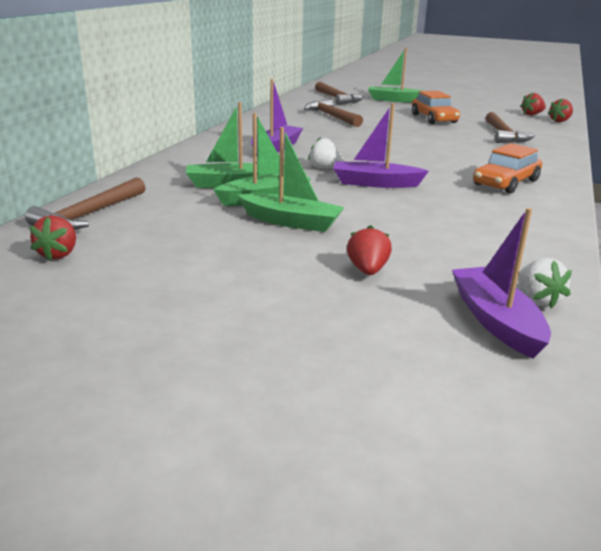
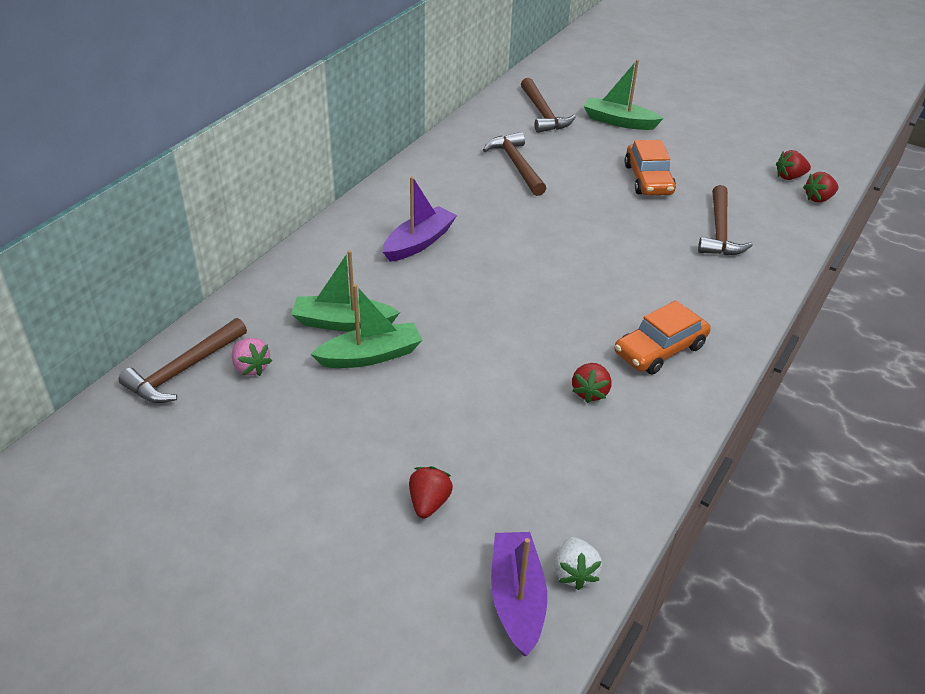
camera: 10 degrees right, 15 degrees up
red strawberry [30,215,76,261] -> red strawberry moved to [572,363,612,403]
green boat [238,127,344,232] -> none
white strawberry [308,137,344,168] -> none
purple boat [333,103,429,188] -> none
none -> pink strawberry [232,338,272,376]

